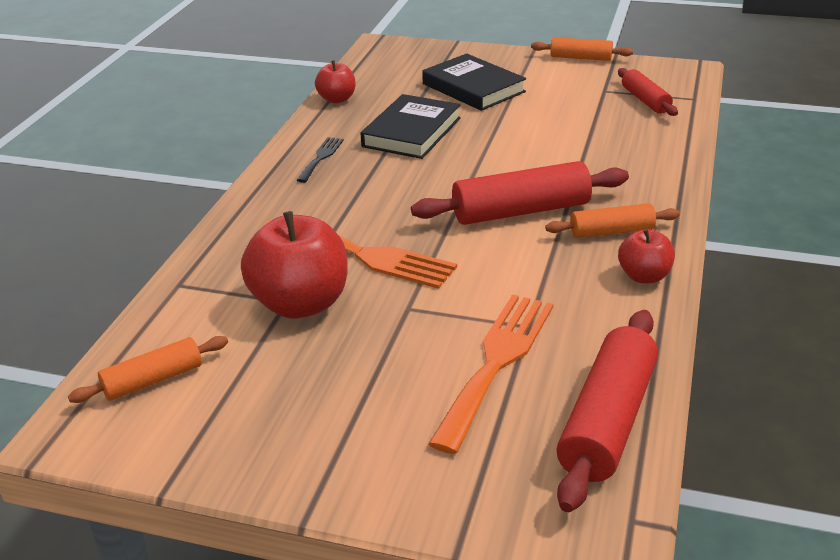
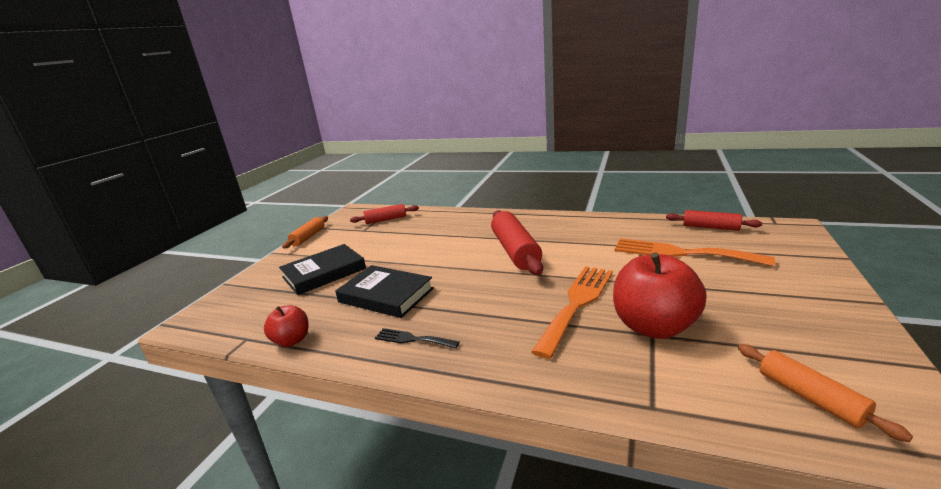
camera: 85 degrees left, 10 degrees down
orange rolling pin [545,203,680,238] -> none
red rolling pin [557,310,658,512] -> red rolling pin [666,210,762,231], size x0.59
red apple [618,229,675,283] -> none

